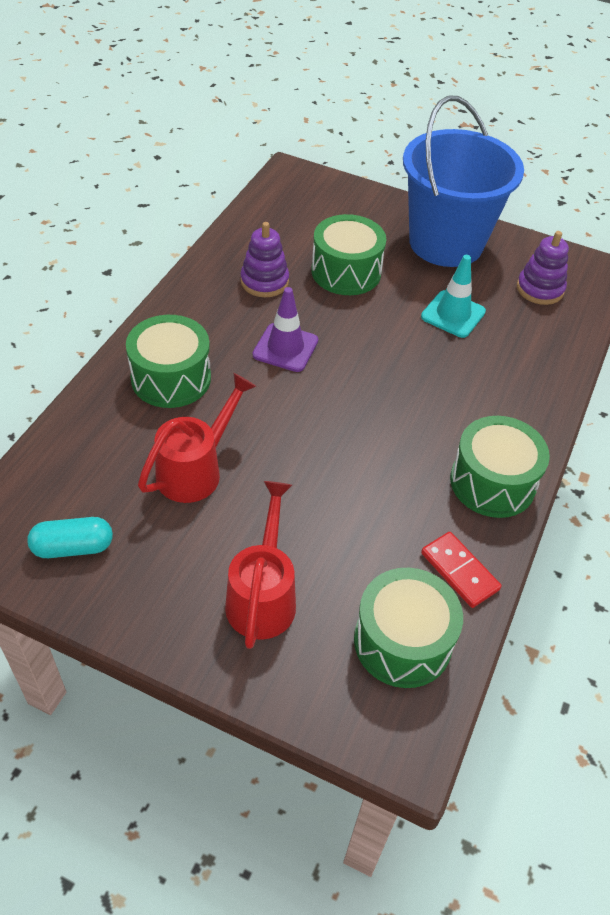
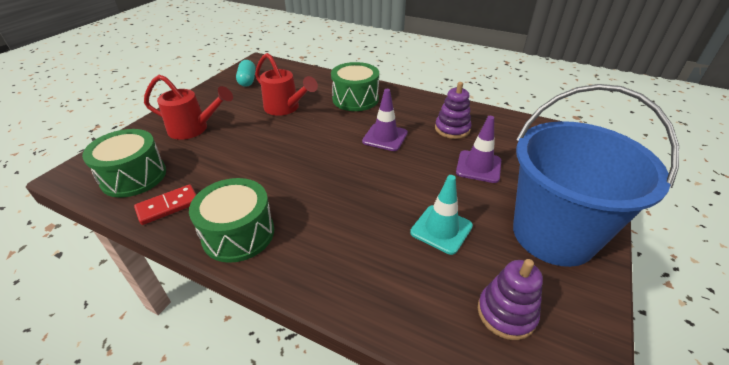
camera: 95 degrees right, 10 degrees down
green drum [311,214,386,295] -> purple traffic cone [456,116,501,183]

